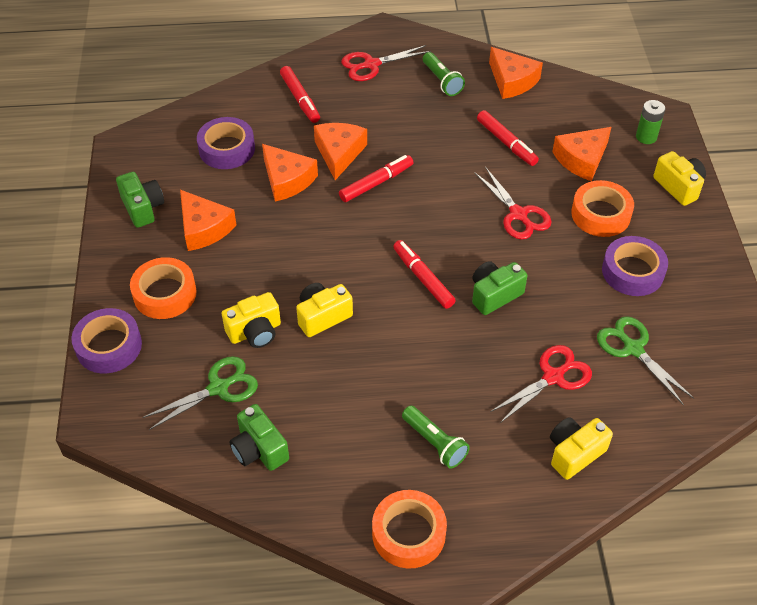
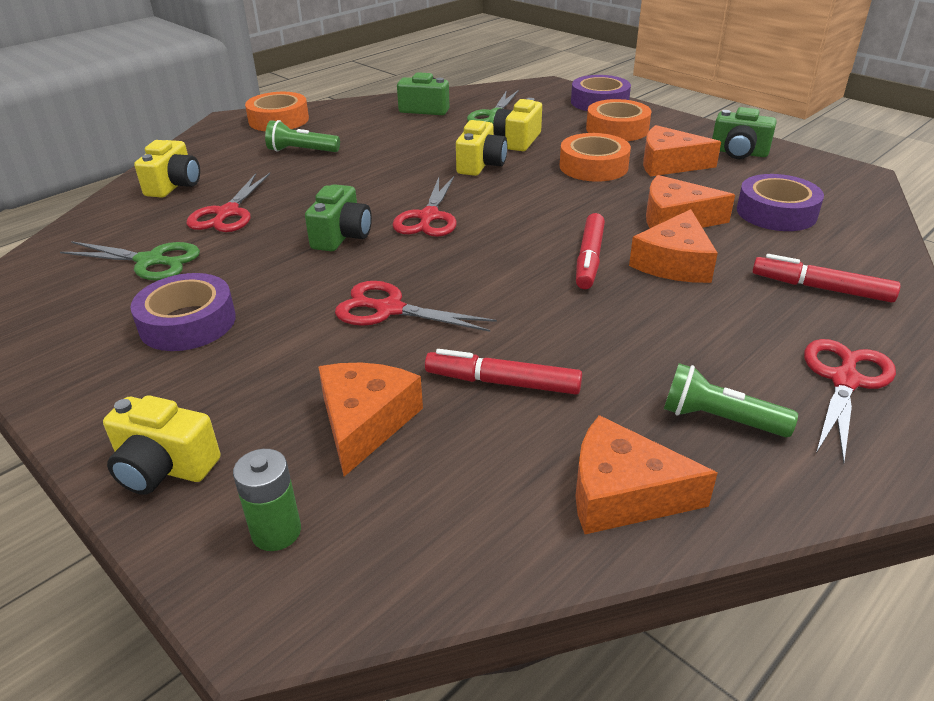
camera: 140 degrees right, 15 degrees down
orange cheese [314,123,367,180] -> orange cheese turned 60 degrees clockwise [629,209,718,283]
red marker [393,240,456,309] -> red scissors [393,176,457,237]
orange tape [571,180,634,237] -> orange tape moved to [560,133,631,182]

